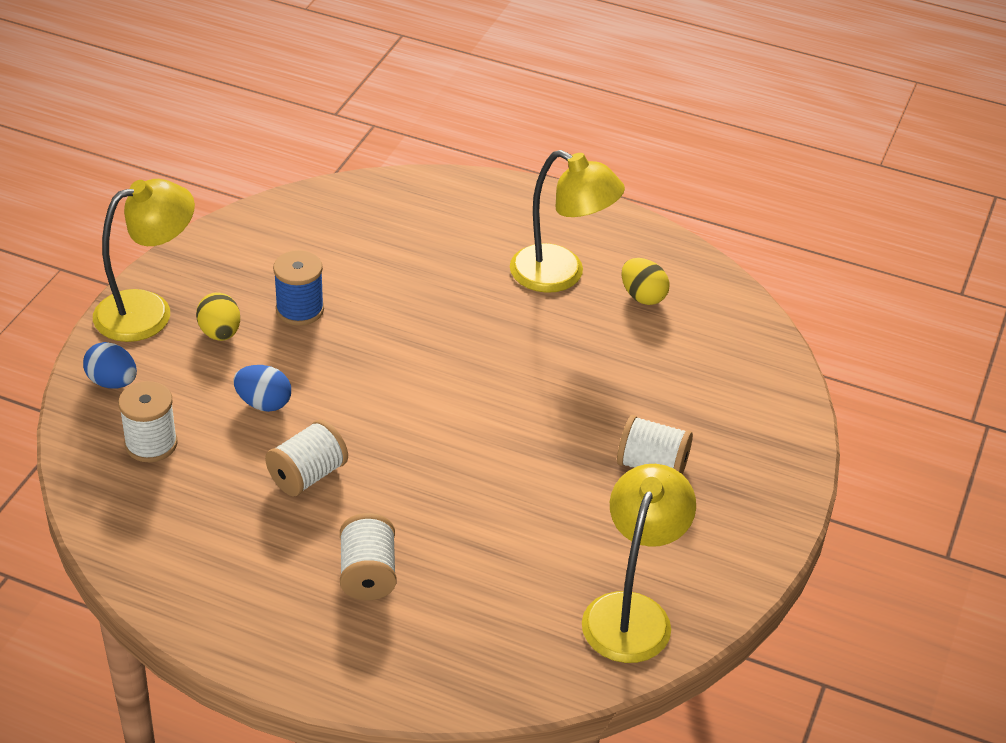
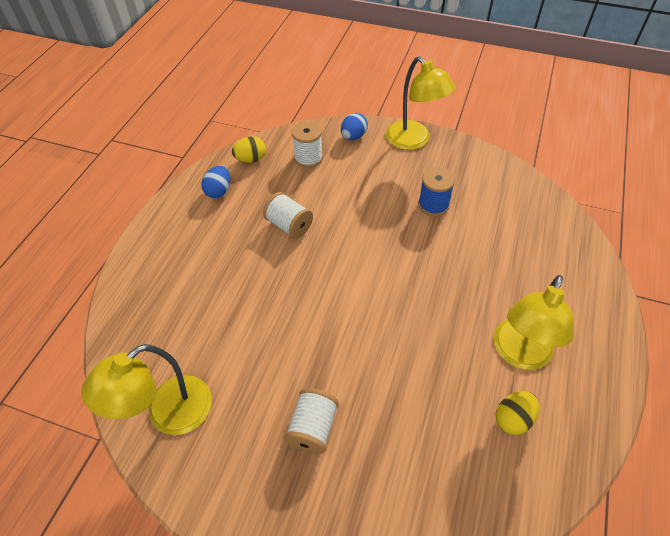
camera: 90 degrees right, 10 degrees up
yellow egg [196,292,240,341] -> yellow egg moved to [232,136,266,163]
blue egg [233,365,291,412] -> blue egg moved to [201,166,230,198]
white spool [340,513,397,600] -> none
yellow lamp [582,464,696,663] -> yellow lamp turned 120 degrees clockwise [81,344,212,435]

